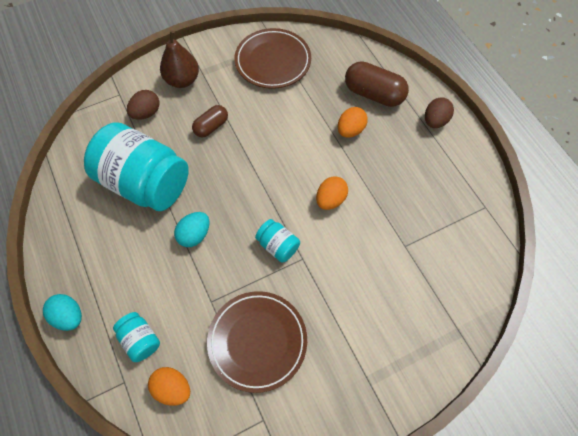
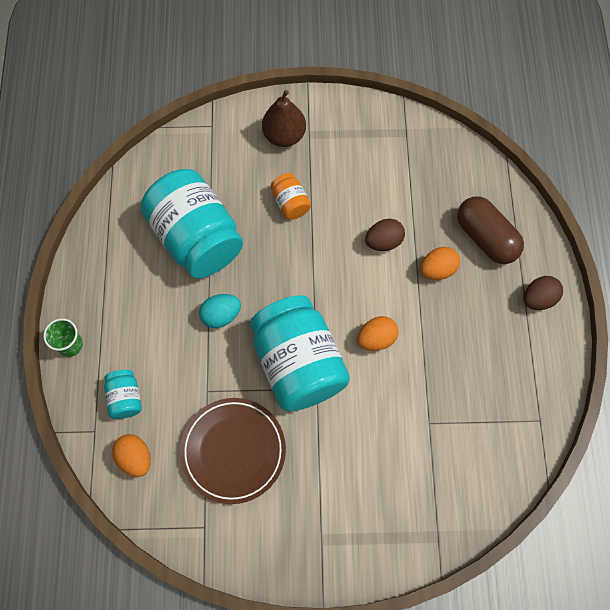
camera: 25 degrees right, 5 degrees up
turquoise egg [43,294,82,331] -> green cup [43,318,83,357]
brown egg [127,90,159,120] -> brown egg moved to [365,219,405,251]
brown capsule [192,105,228,137] -> orange jar [271,173,311,220]
brown plate [234,28,311,89] -> none
turquoise jar [255,219,300,263] -> turquoise jar [250,295,350,412], size x2.28

